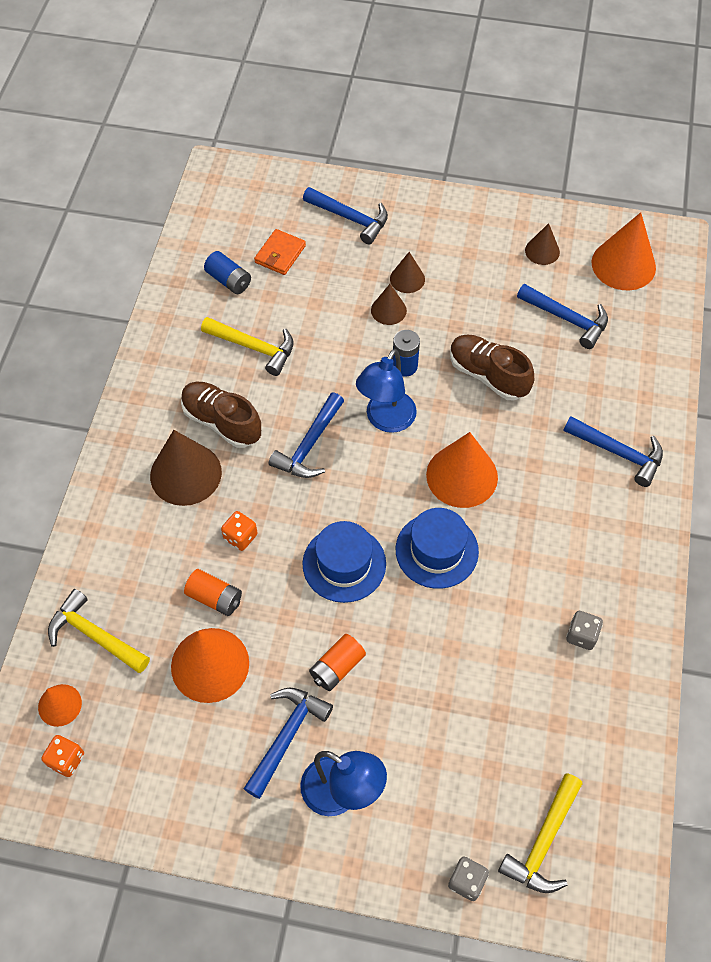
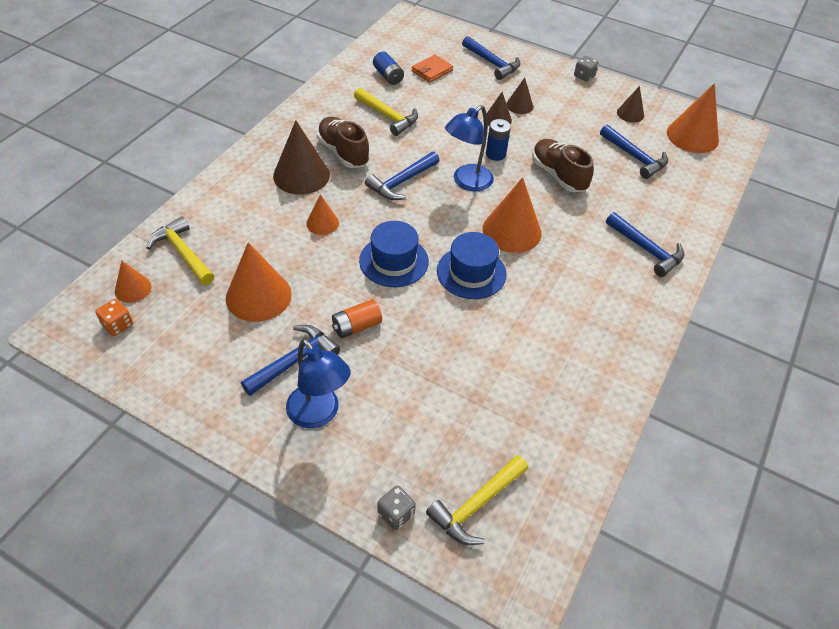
camera: 15 degrees right, 10 degrees down
orange battery [184,569,242,616] -> none
orange dice [221,511,257,551] -> orange cone [306,194,339,235]
grey dice [566,611,603,650] -> grey dice moved to [574,56,599,82]

